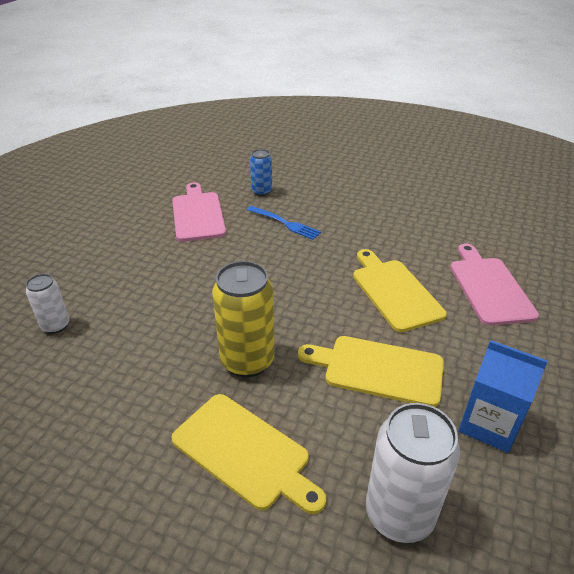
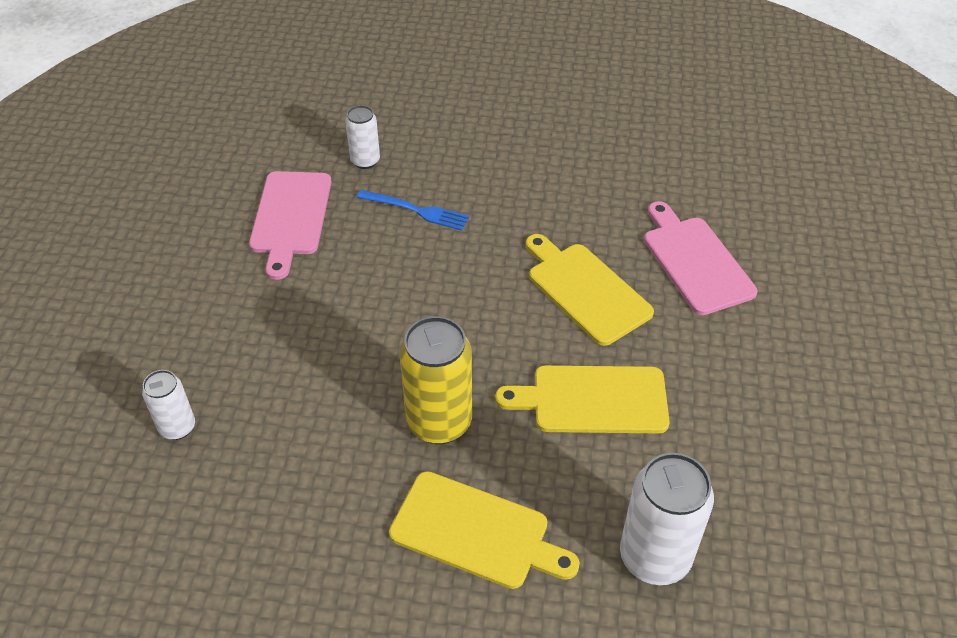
camera: 15 degrees left, 10 degrees up
pink cutting board [172,183,226,242] -> pink cutting board turned 150 degrees counterclockwise [249,171,332,280]
blue can [250,149,272,196] -> white can [345,105,380,169]
blue carton [458,340,548,453] -> none

